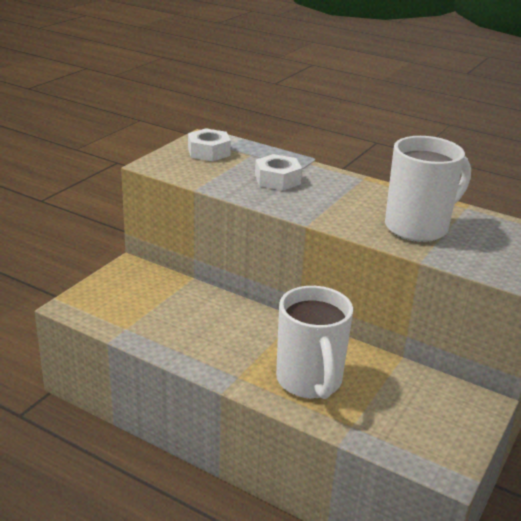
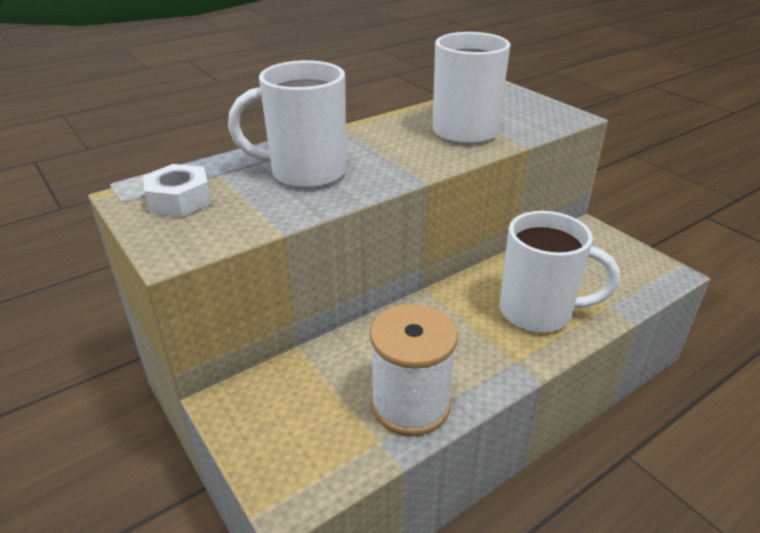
camera: 65 degrees left, 5 degrees up
white nut [255,154,302,191] -> white mug [228,60,346,189]
none -> white spool [370,304,458,436]

